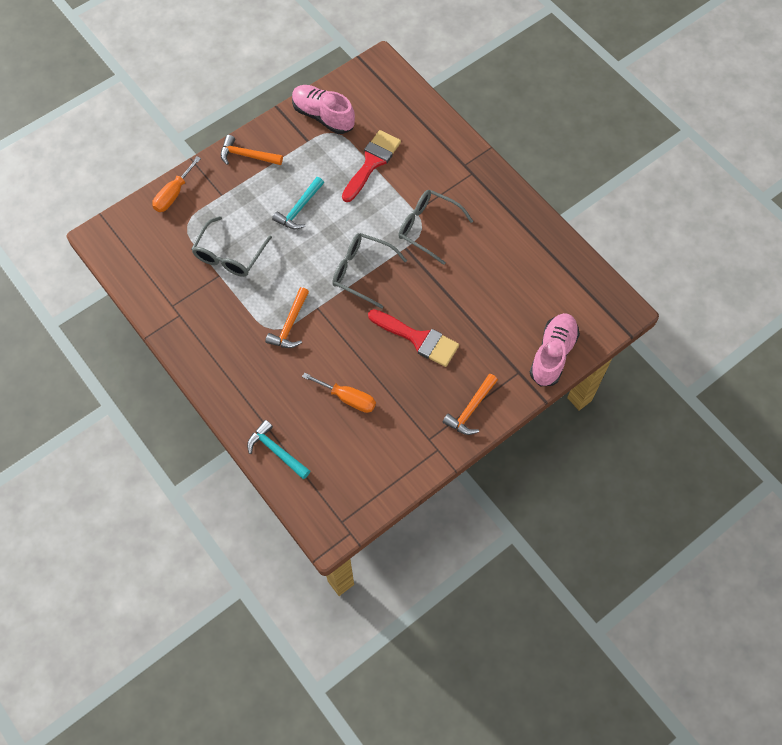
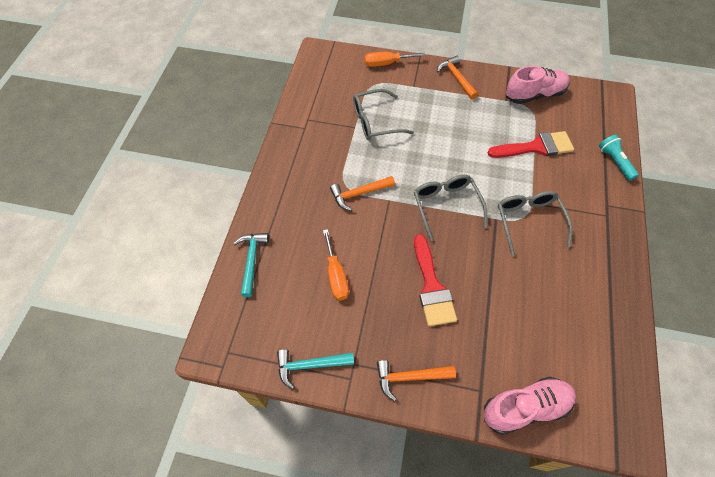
camera: 50 degrees right, 5 degrees down
turquoise hammer [272,177,324,229] -> turquoise hammer moved to [277,349,354,389]
pink shoe [292,85,355,134] -> pink shoe turned 75 degrees clockwise [506,66,570,104]
none -> turquoise flashlight [599,135,639,181]

